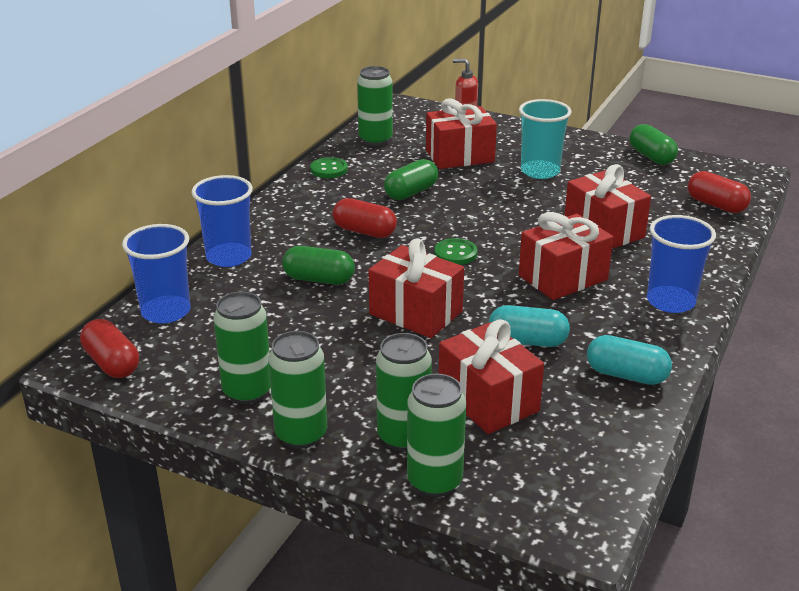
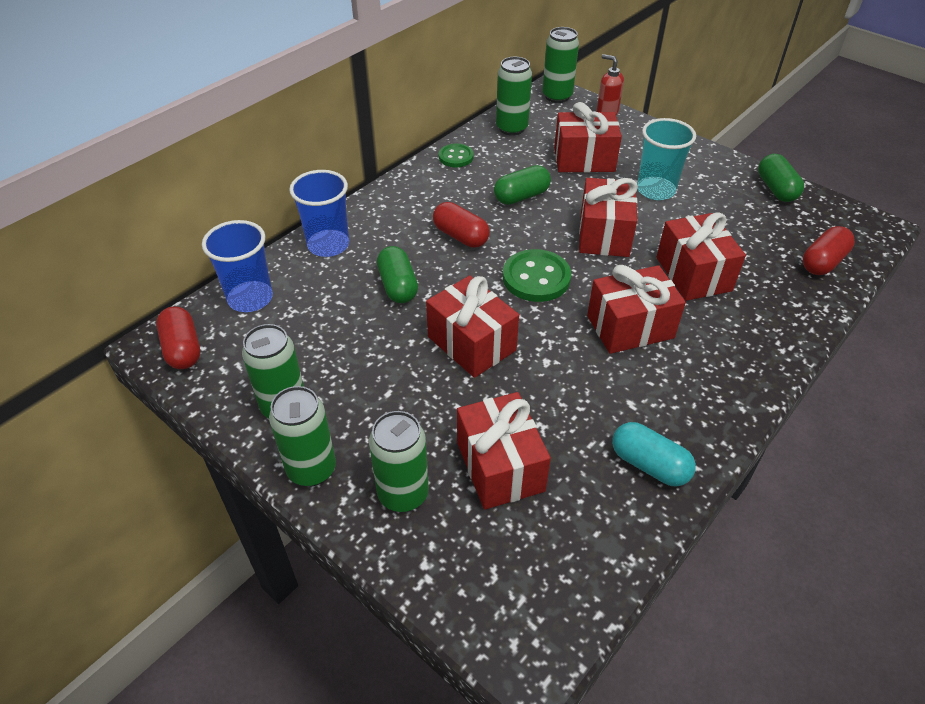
camera: 15 degrees right, 15 degrees up
green capsule [282,246,355,285] -> green capsule turned 45 degrees clockwise [377,246,418,303]
green can [407,374,466,497] -> green can moved to [542,27,579,103]
green button [435,238,477,265] -> green button [503,249,571,302], size x1.63
turquoise capsule [489,305,570,347] -> none
blue cup [647,215,716,313] -> none
red capsule [688,171,751,213] -> red capsule turned 75 degrees clockwise [803,226,855,275]
none -> red gift [579,178,638,257]

